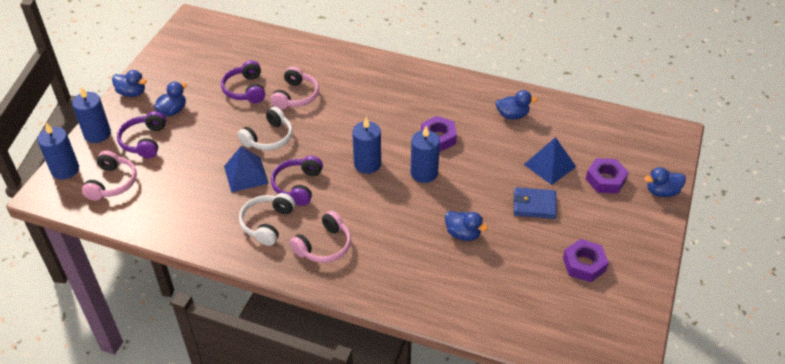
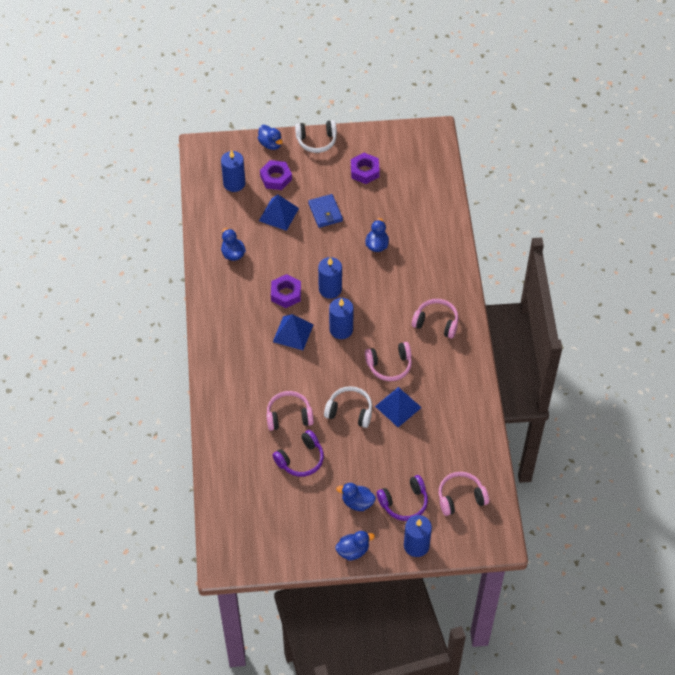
camera: 115 degrees left, 10 degrees up
blue candle [37,123,79,180] -> blue candle moved to [221,150,245,192]
blue duck [112,70,147,97] -> blue duck turned 75 degrees clockwise [335,531,375,561]
white headphones [239,193,295,246] -> white headphones moved to [295,120,337,153]
purple headphones [271,156,323,206] -> pink headphones [365,342,412,381]
none -> blue pyramid [273,314,313,350]

